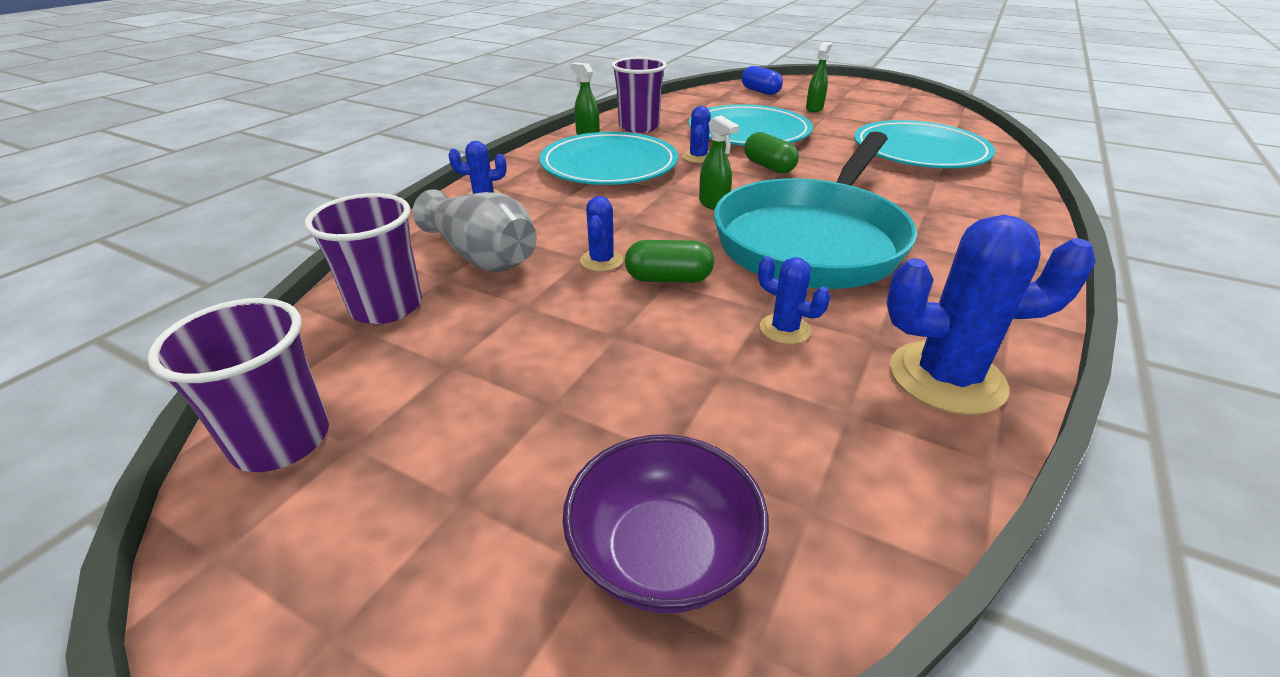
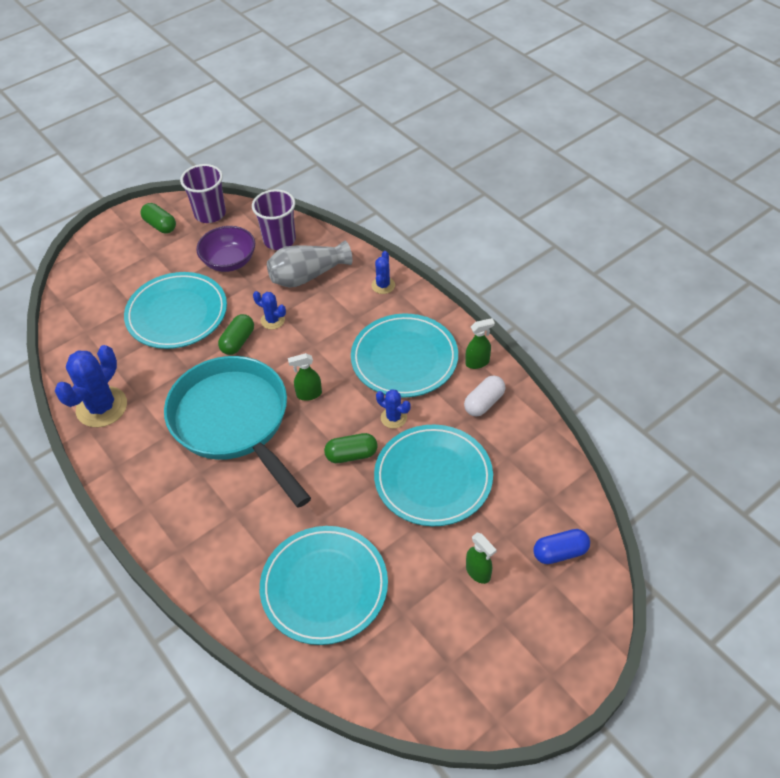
camera: 115 degrees right, 15 degrees up
purple bowl [563,434,769,613] -> purple bowl moved to [196,226,255,272]
purple cup [611,57,667,133] -> white capsule [464,375,505,416]
blue cactus [758,256,831,344] -> none
none -> turquoise plate [124,272,227,349]
none -> green capsule [140,203,176,234]

